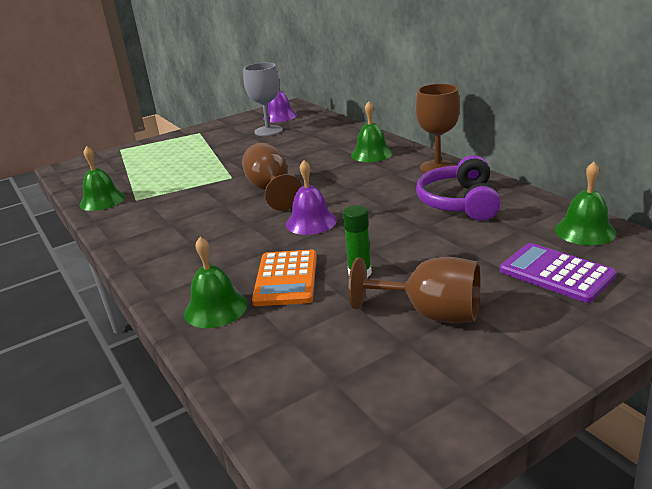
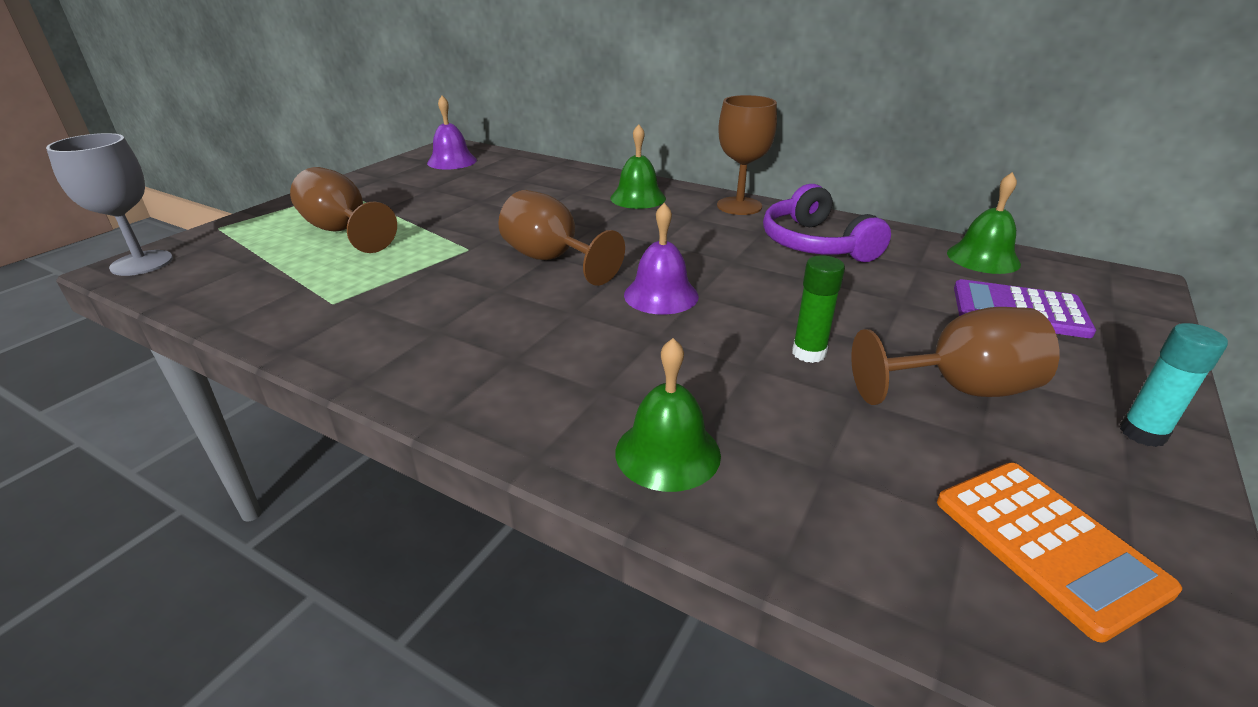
camera: 30 degrees left, 5 degrees up
green bell [79,146,125,211] -> none
grey goblet [243,63,283,136] -> grey goblet moved to [46,133,173,276]
orange calculator [252,250,317,306] -> orange calculator moved to [937,463,1182,643]
none -> brown goblet [290,167,397,253]
none -> turquoise glue stick [1120,323,1228,447]

